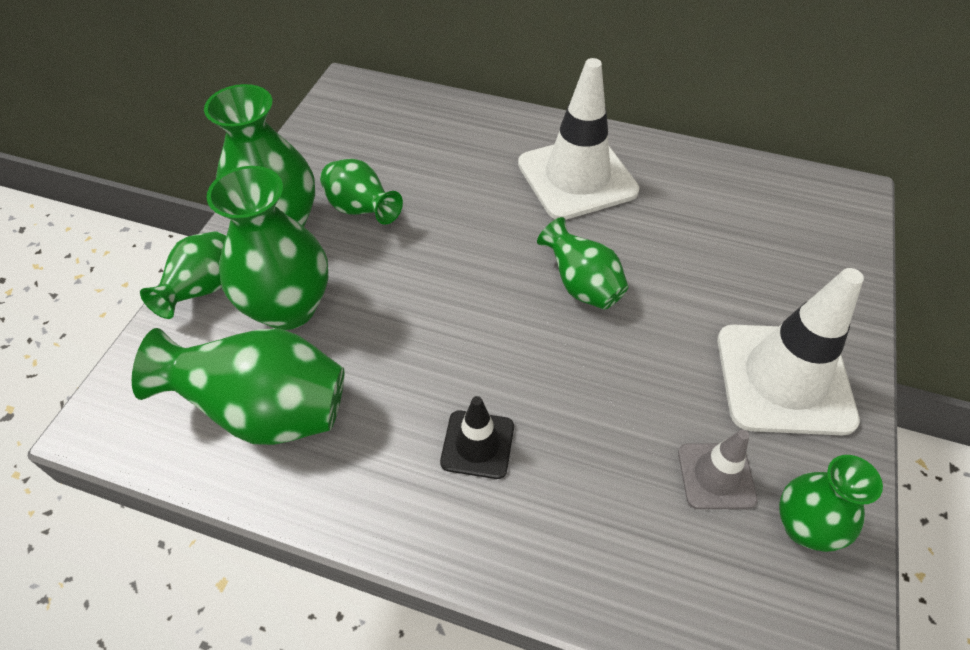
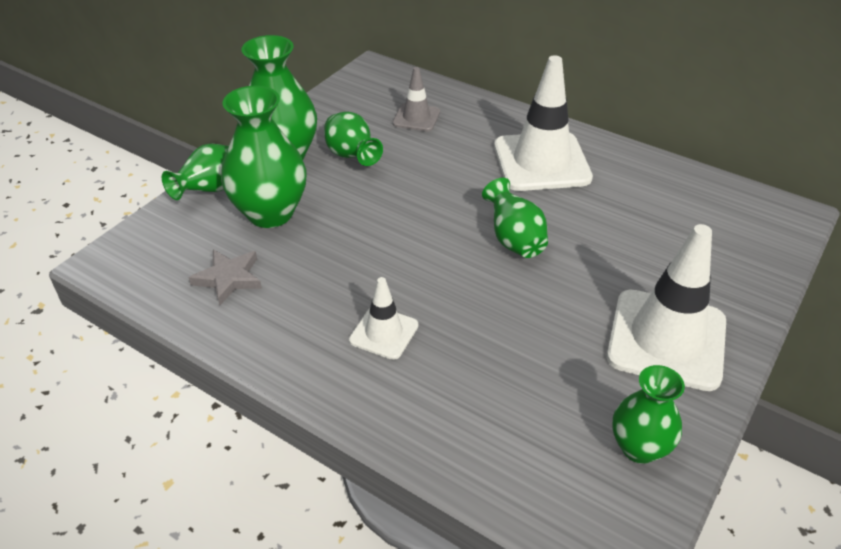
camera: 15 degrees right, 10 degrees down
green vase [132,328,344,445] -> grey star [188,250,262,305]
black traffic cone [440,396,514,479] -> white traffic cone [349,277,418,360]
grey traffic cone [678,430,758,509] -> grey traffic cone moved to [393,67,440,131]

